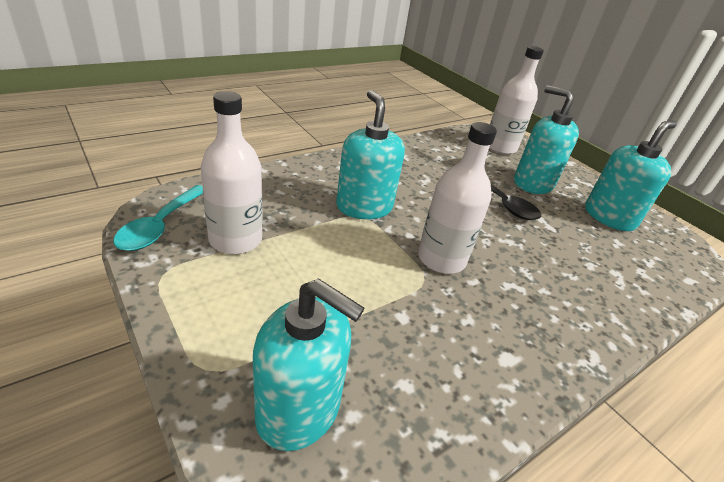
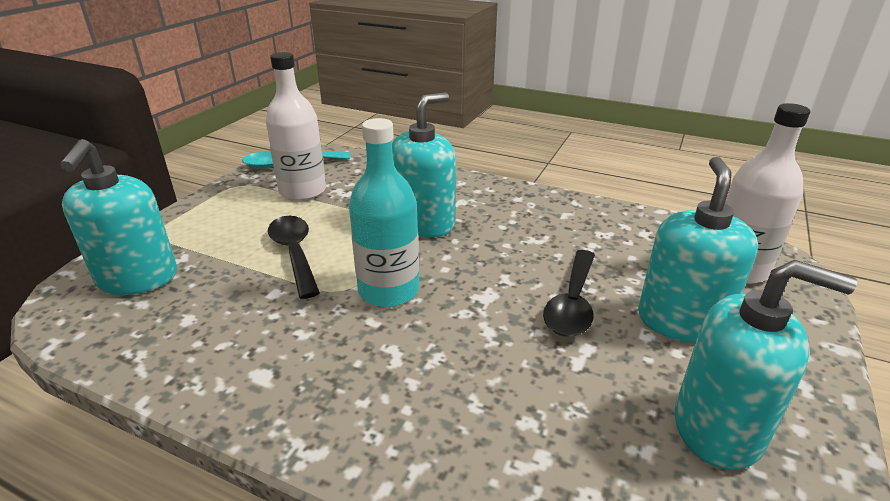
camera: 65 degrees right, 5 degrees down
white bottle [418,122,497,274] -> turquoise bottle [349,118,419,307]
none -> black spoon [268,216,320,299]

